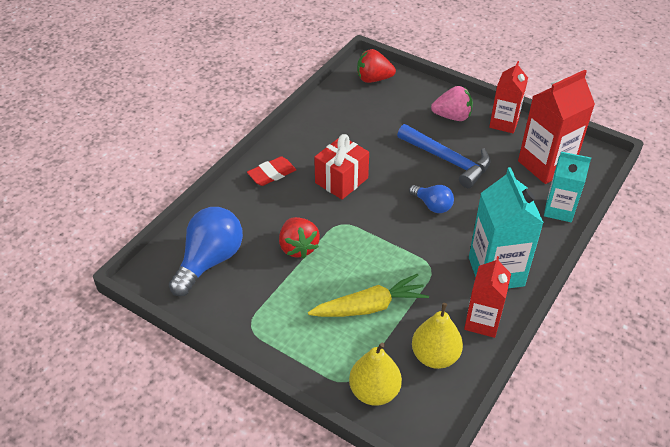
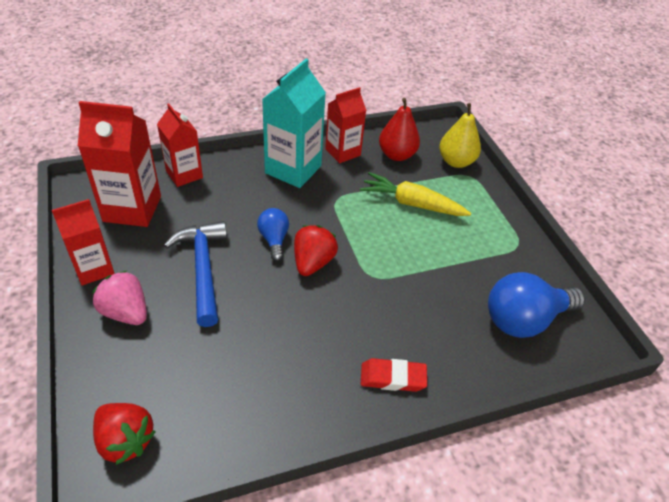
camera: 145 degrees left, 0 degrees up
red strawberry [279,217,320,259] -> red strawberry moved to [294,225,338,276]
red gift [314,134,369,200] -> none
yellow pear [412,303,463,369] -> red pear [379,98,420,161]
turquoise carton [544,152,591,222] -> red carton [157,104,203,187]

